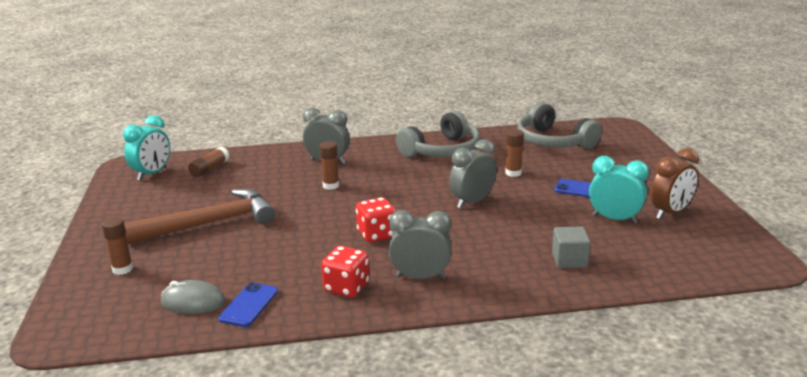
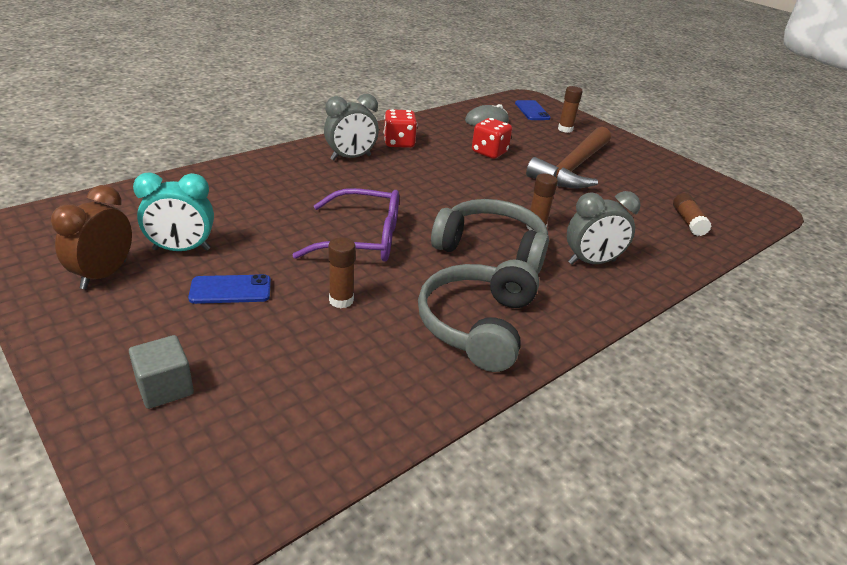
camera: 145 degrees right, 10 degrees up
turquoise clock [123,115,170,180] -> none
blue phone [218,282,278,327] -> blue phone moved to [515,100,551,120]
red dice [356,197,396,242] -> red dice moved to [472,118,512,159]
grey clock [449,139,497,208] -> purple glasses [292,188,399,262]
grey headphones [517,102,602,149] -> grey headphones moved to [431,199,549,274]
grey cube [552,226,591,268] -> grey cube moved to [129,335,194,409]

